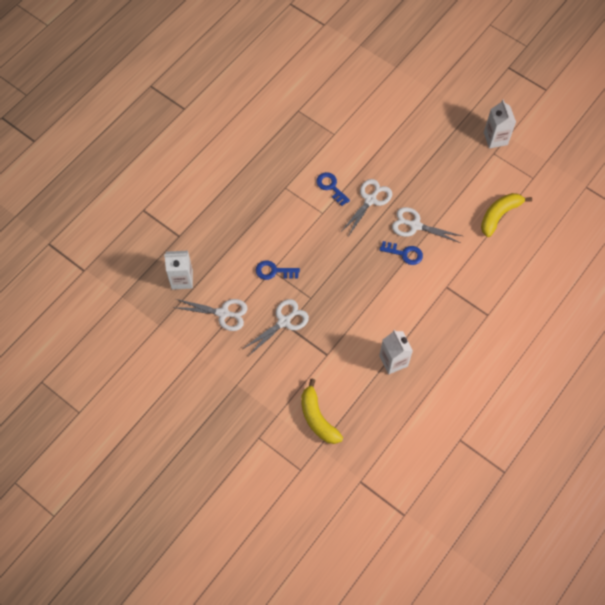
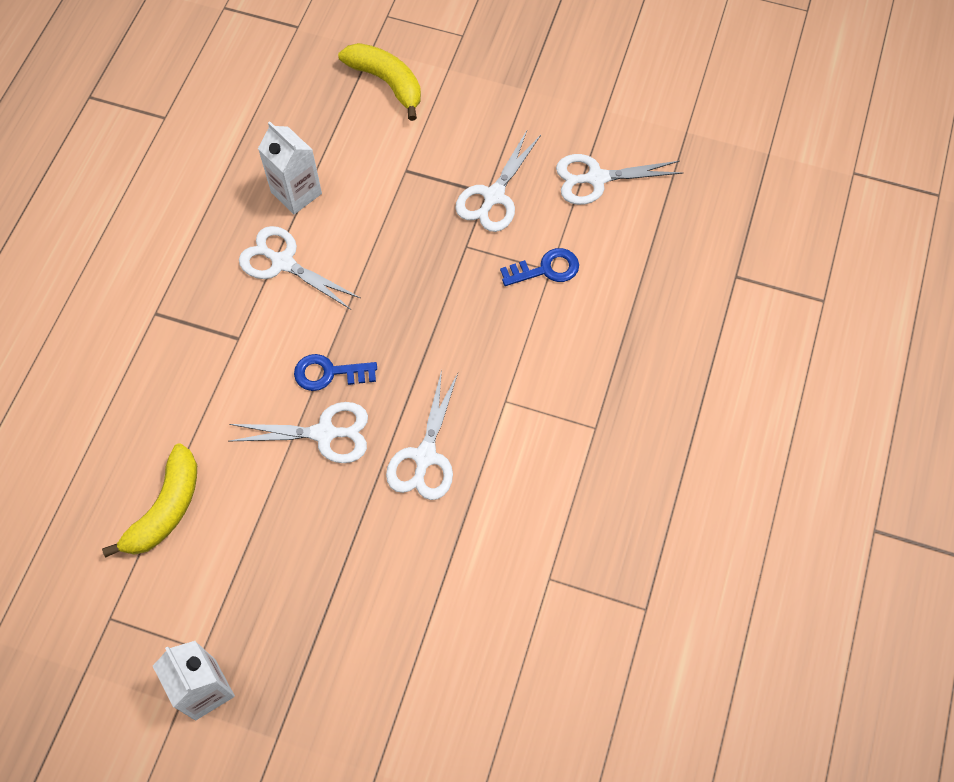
camera: 160 degrees right, 0 degrees up
white carton [164,251,193,290] -> none
blue key [316,172,350,206] -> none
none -> white scissors [239,226,360,310]

